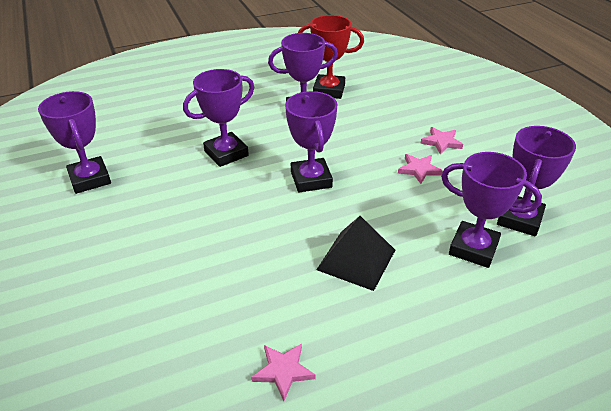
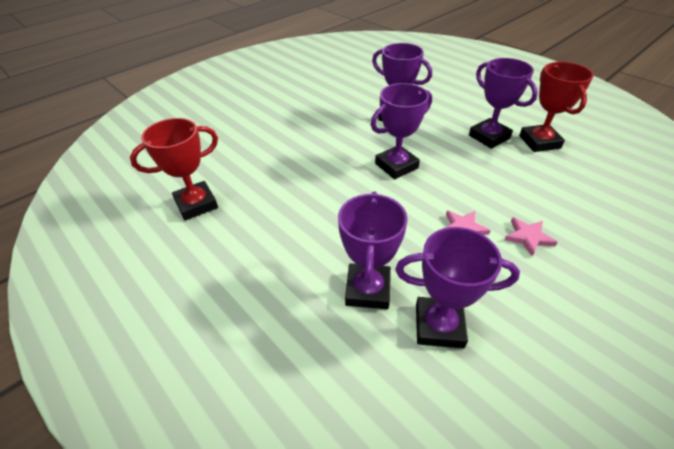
camera: 70 degrees right, 5 degrees up
purple trophy [38,91,111,194] -> none
pink star [251,343,315,401] -> red trophy [130,118,218,221]
black pyramid [316,216,395,291] -> none

